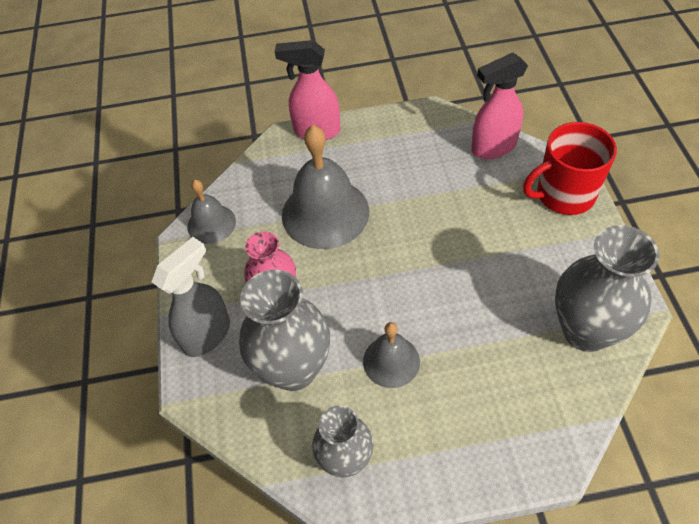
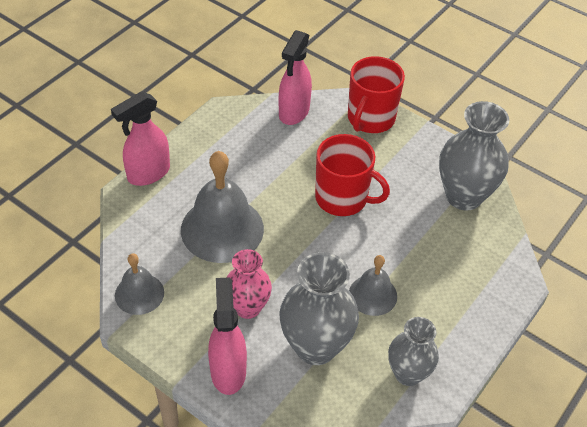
camera: 50 degrees left, 5 degrees down
grey spray bottle [152,237,230,357] -> pink spray bottle [208,277,247,395]
none -> red mug [315,134,390,216]

